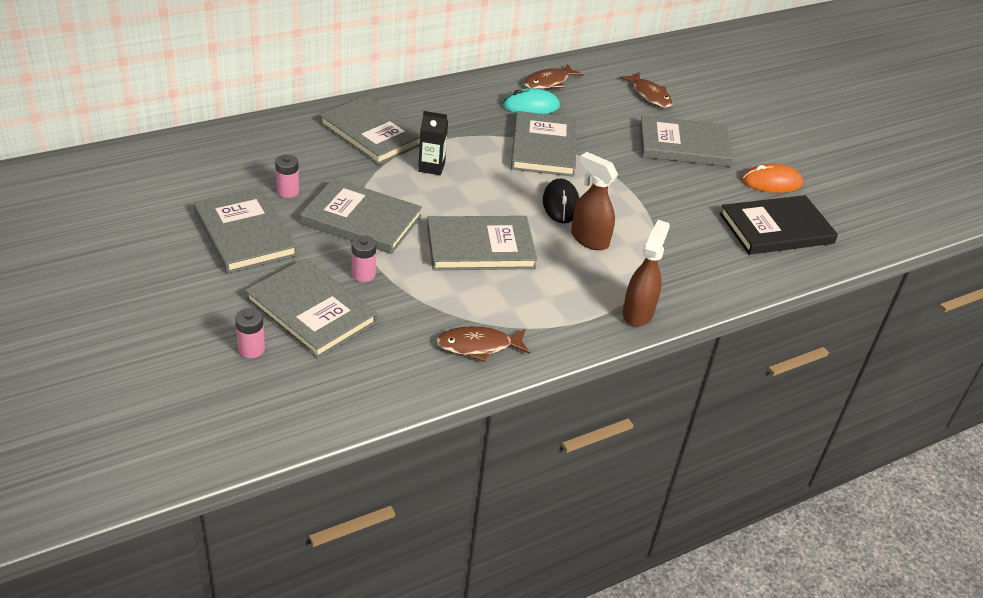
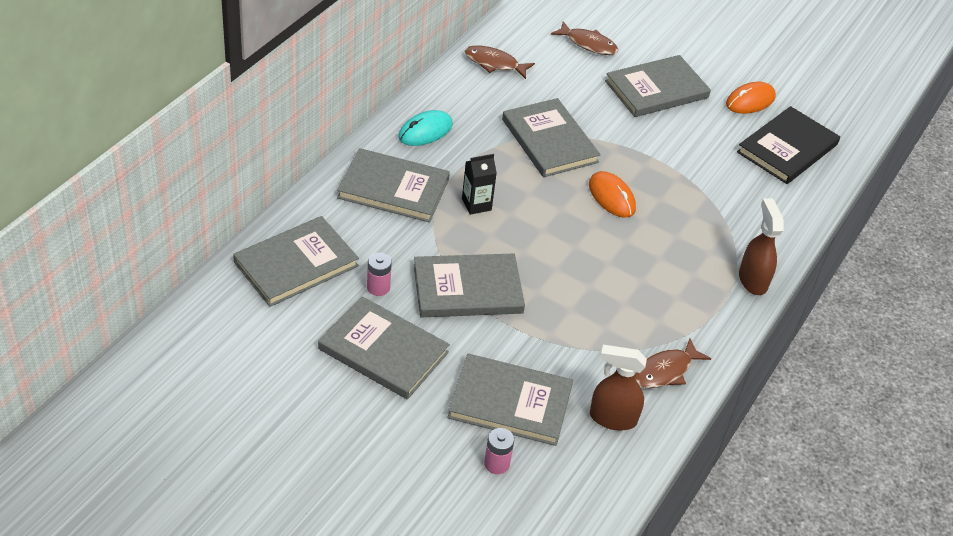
camera: 30 degrees left, 5 degrees up
pink battery [352,236,376,282] -> none
grey book [427,216,537,270] -> grey book moved to [233,216,359,307]
turquoise mouse [503,88,560,114] -> turquoise mouse moved to [398,110,453,146]
brown fish [524,63,584,89] -> brown fish turned 90 degrees clockwise [465,45,535,79]
black mouse [543,178,579,223] -> orange mouse [589,171,636,218]
brown spray bottle [571,152,618,250] -> brown spray bottle moved to [590,345,647,431]

